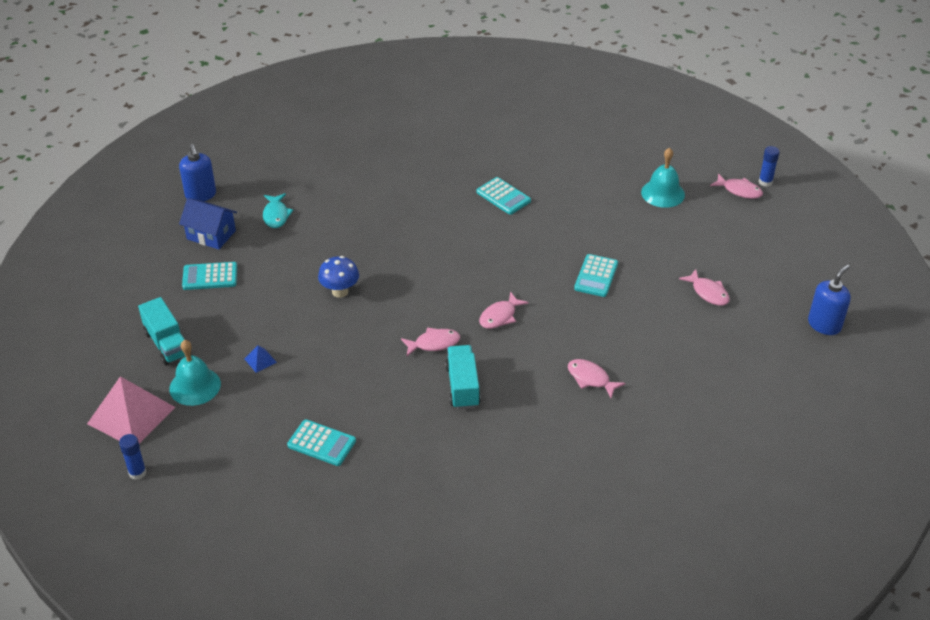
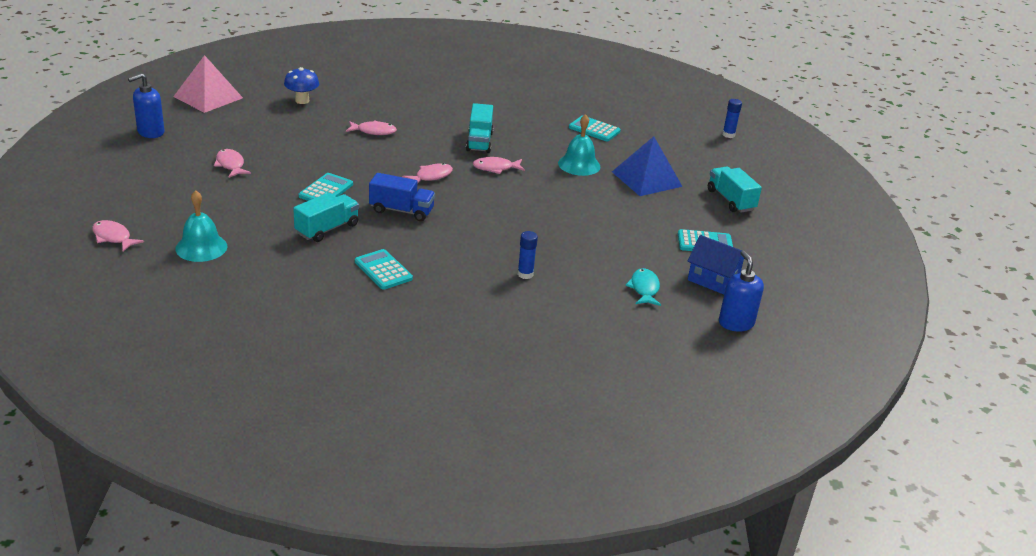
camera: 175 degrees left, 10 degrees down
pink pyramid [87,376,176,444] -> pink pyramid moved to [173,55,243,113]
turquoise bell [169,340,221,406] -> turquoise bell moved to [558,114,601,176]
blue pyramid [244,345,277,373] -> blue pyramid [612,136,683,196], size x2.49
blue mushroom [318,256,359,298] -> blue mushroom moved to [284,67,319,104]
pink fish [568,359,626,398] -> pink fish turned 45 degrees counterclockwise [346,121,397,135]
blue glue stick [759,146,780,187] -> blue glue stick moved to [518,231,538,279]
none -> turquoise truck [293,193,359,242]
none -> blue truck [369,173,435,221]

